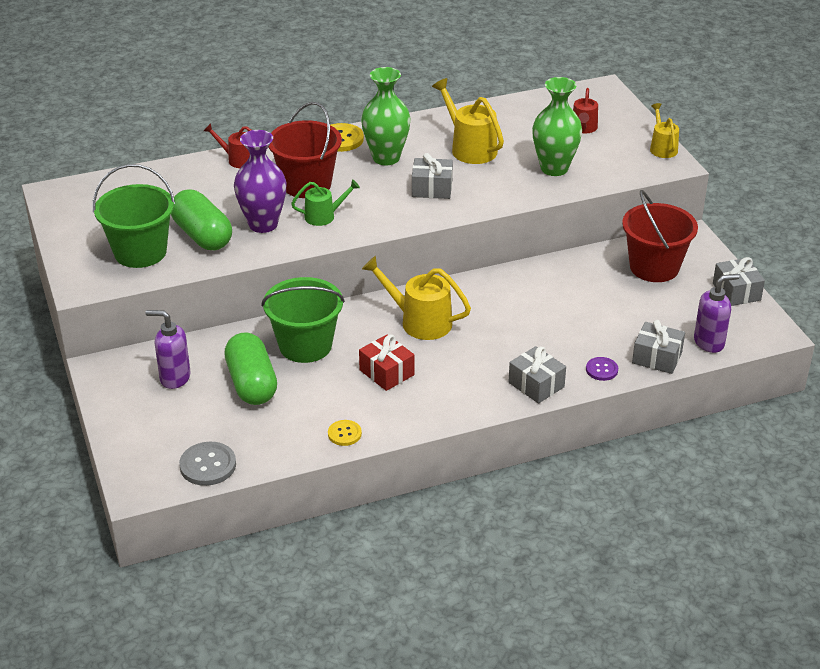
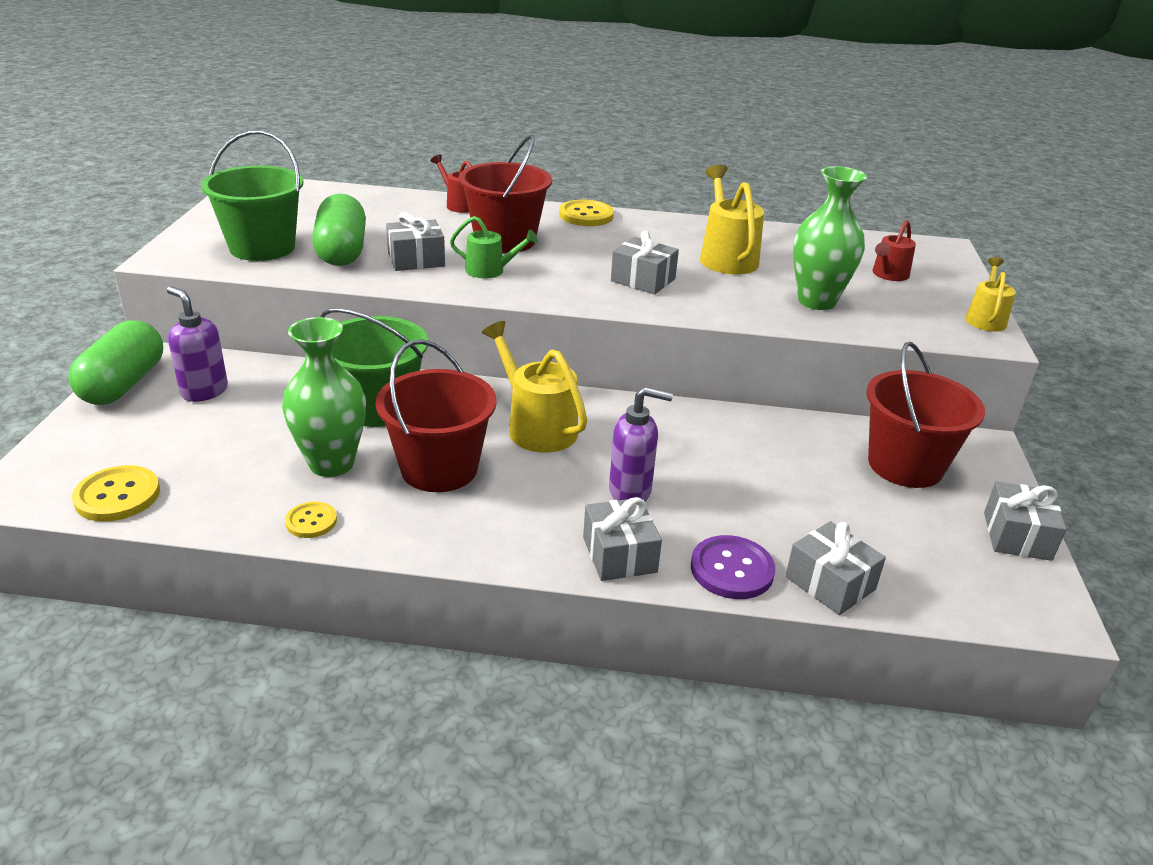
camera: 25 degrees right, 5 degrees down
grey button [179,442,236,486] -> yellow button [72,465,160,522]
green capsule [224,332,277,405] -> green capsule moved to [68,320,163,405]
purple vase [234,130,286,233] -> grey gift [386,212,445,271]
red gift [359,334,415,391] -> red bucket [376,339,497,492]
green vase [361,67,410,165] -> green vase moved to [282,317,366,477]
purple button [586,357,618,381] -> purple button [691,535,775,599], size x1.62
purple soap dispenser [694,274,739,353] -> purple soap dispenser moved to [609,387,673,501]

